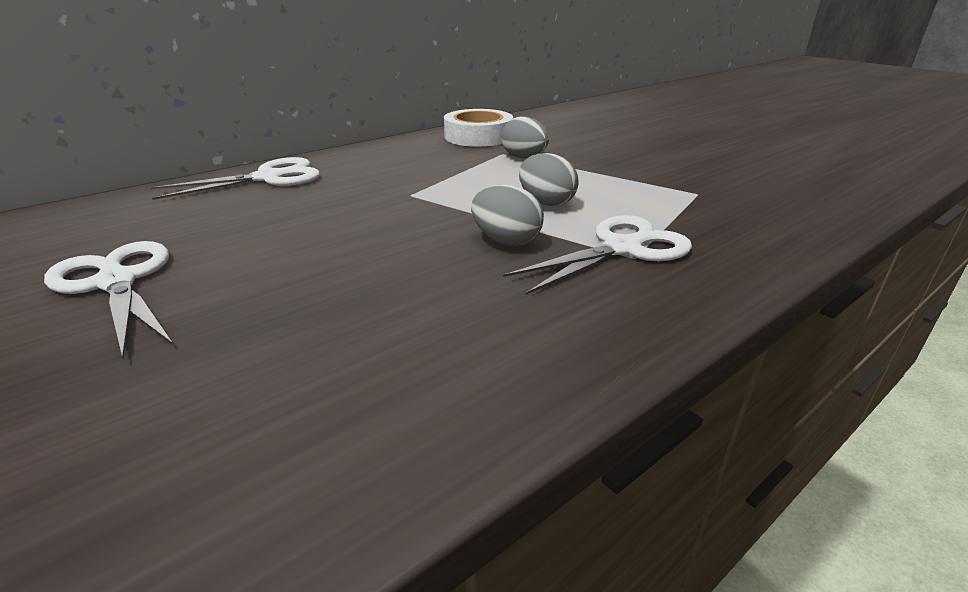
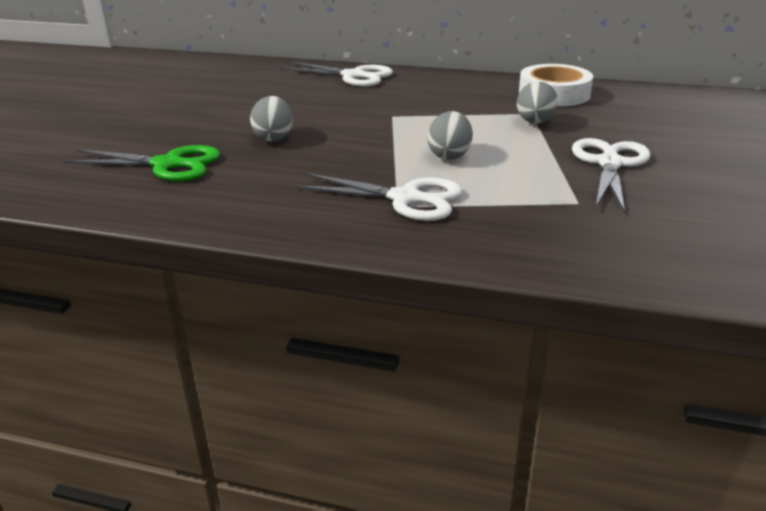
camera: 55 degrees right, 0 degrees up
white scissors [44,241,173,360] -> white scissors moved to [572,138,651,213]
grey egg [471,185,544,246] -> grey egg moved to [250,96,293,142]
none -> green scissors [64,145,220,181]

